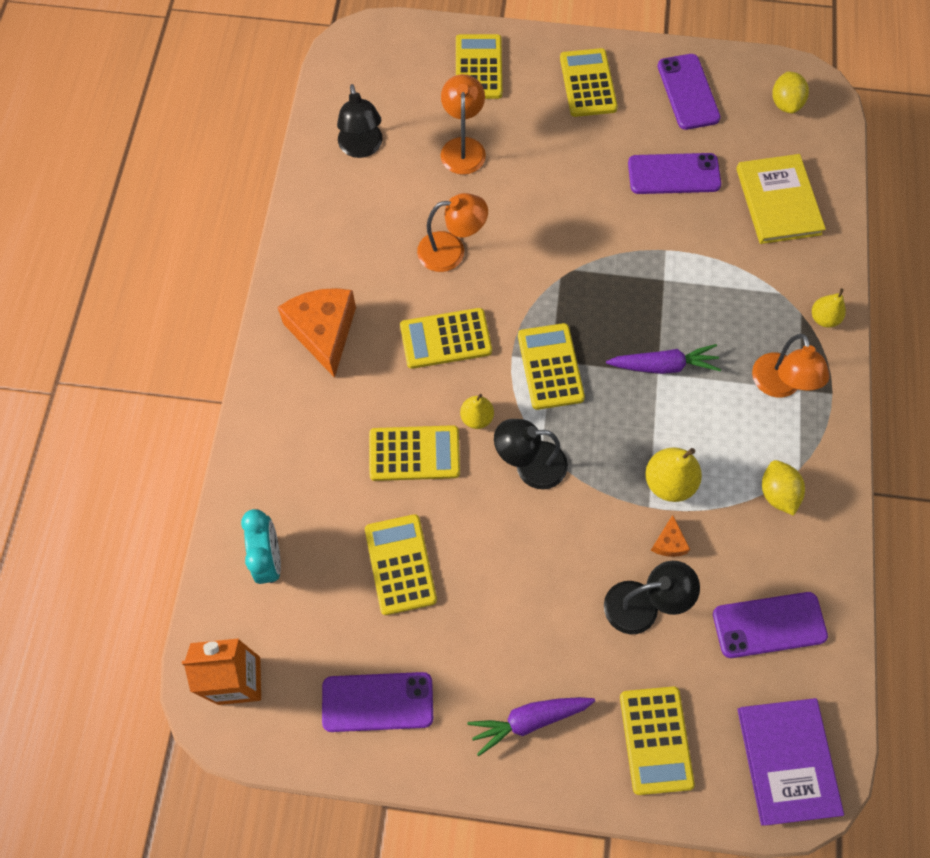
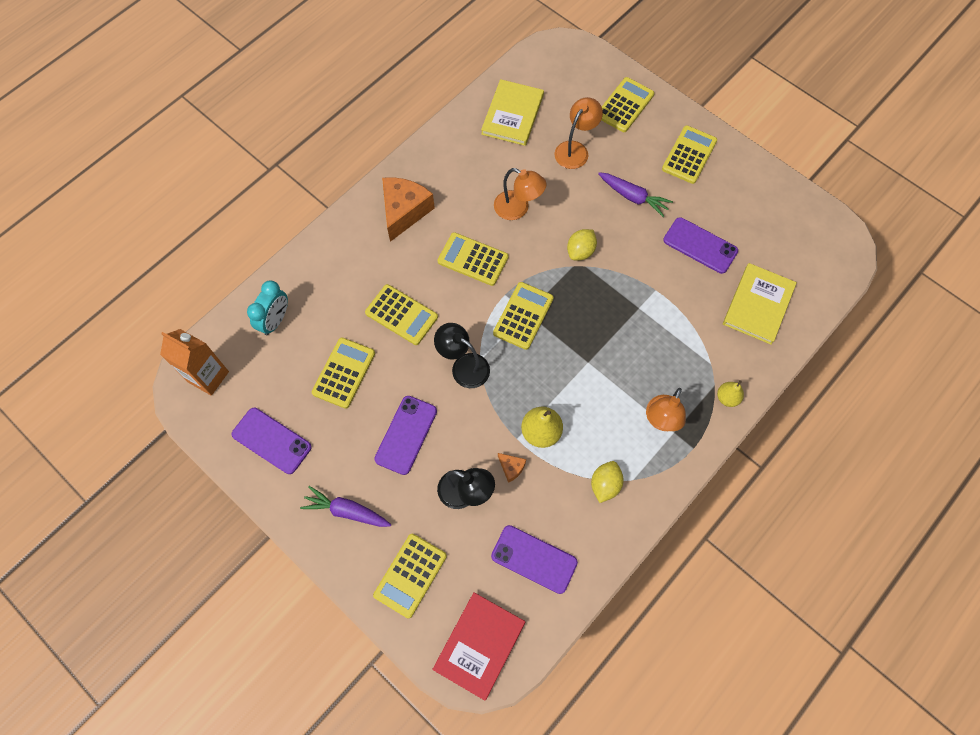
camera: 35 degrees right, 0 degrees up
black lamp [337,84,383,158] -> yellow book [481,79,544,146]
yellow pear [460,394,494,429] -> none
purple carrot [606,344,721,374] -> purple carrot moved to [598,172,673,217]
orange cheese [651,515,690,557] -> orange cheese turned 90 degrees counterclockwise [498,453,526,483]
purple phone [657,54,721,130] -> purple phone moved to [374,396,437,475]
purple book [737,698,844,826] -> red book [432,592,525,701]
yellow lemon [772,71,809,113] -> yellow lemon moved to [567,229,597,260]

